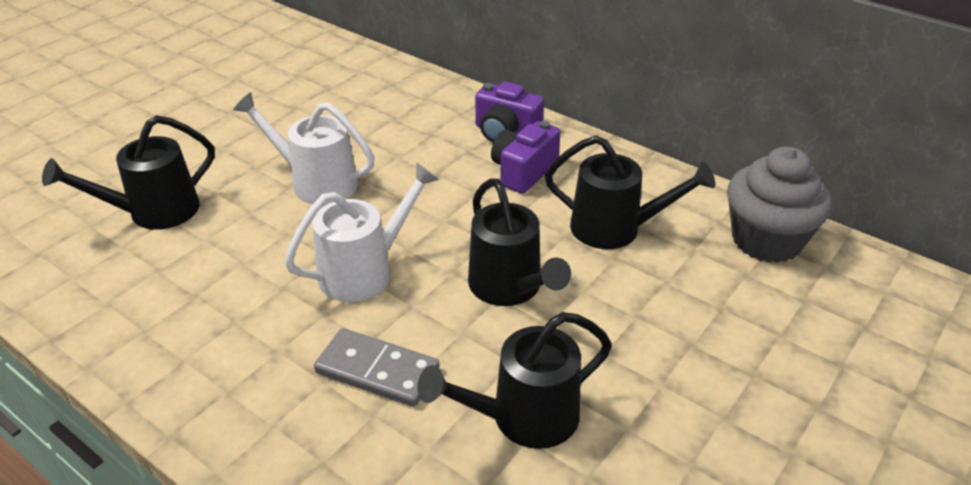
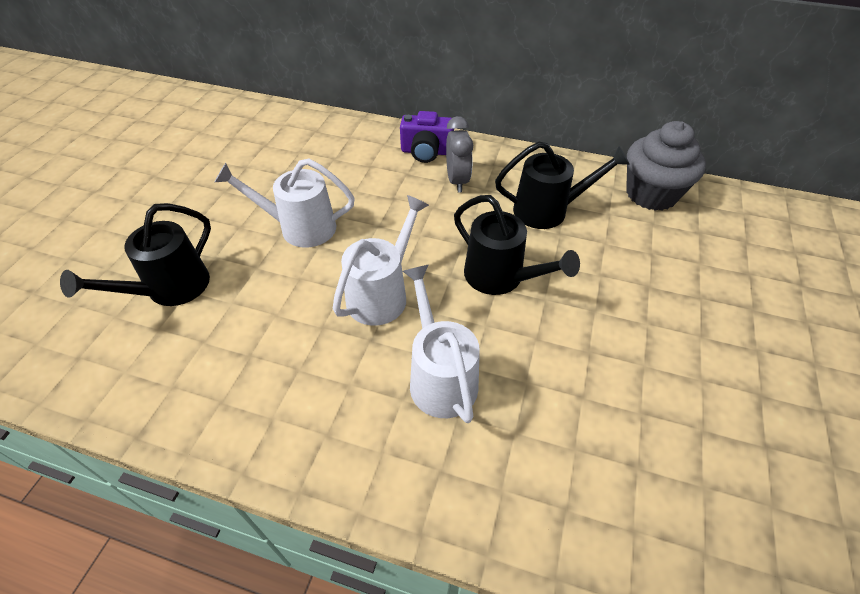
camera: 20 degrees left, 10 degrees up
grey domino [314,328,439,407] -> white watering can [403,264,480,423]
black watering can [417,312,612,449] -> none
purple camera [491,121,560,194] -> grey clock [446,116,473,193]

